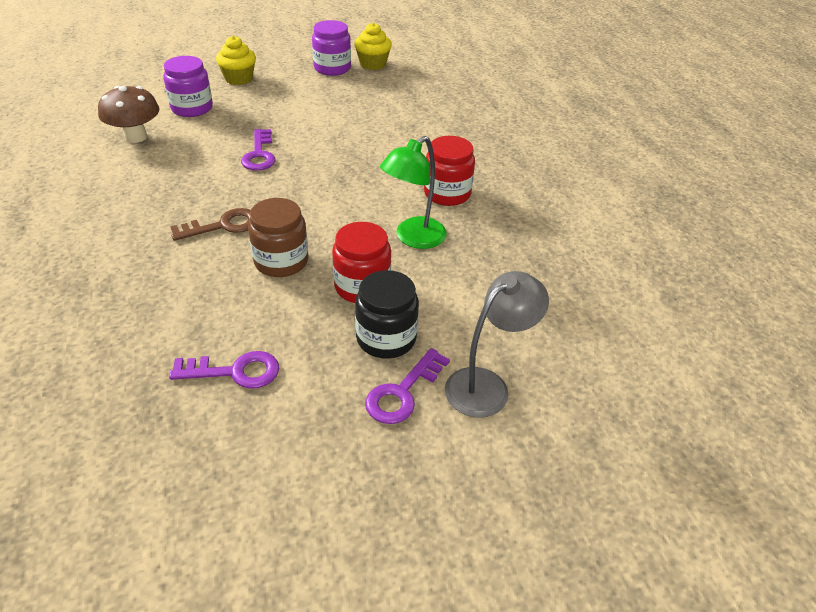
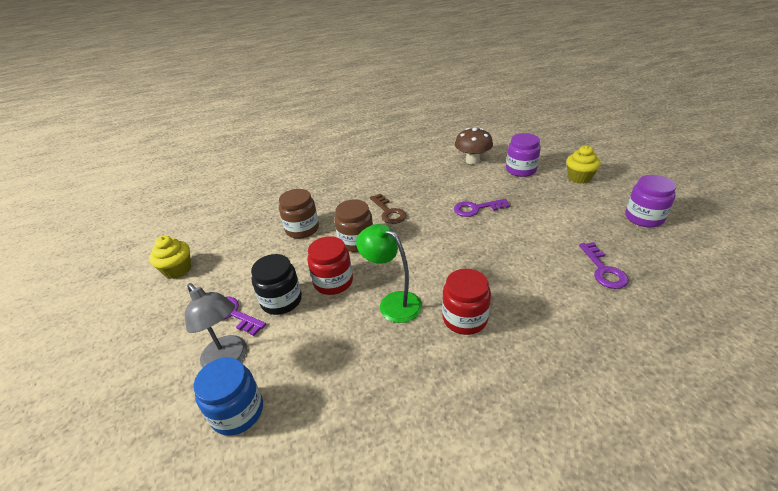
camera: 90 degrees right, 5 degrees down
purple key [169,351,279,389] -> purple key moved to [579,242,629,289]
yellow cupcake [354,23,392,70] -> yellow cupcake moved to [149,236,191,279]
none -> blue jar [193,357,263,436]
none -> brown jar [279,189,319,239]

